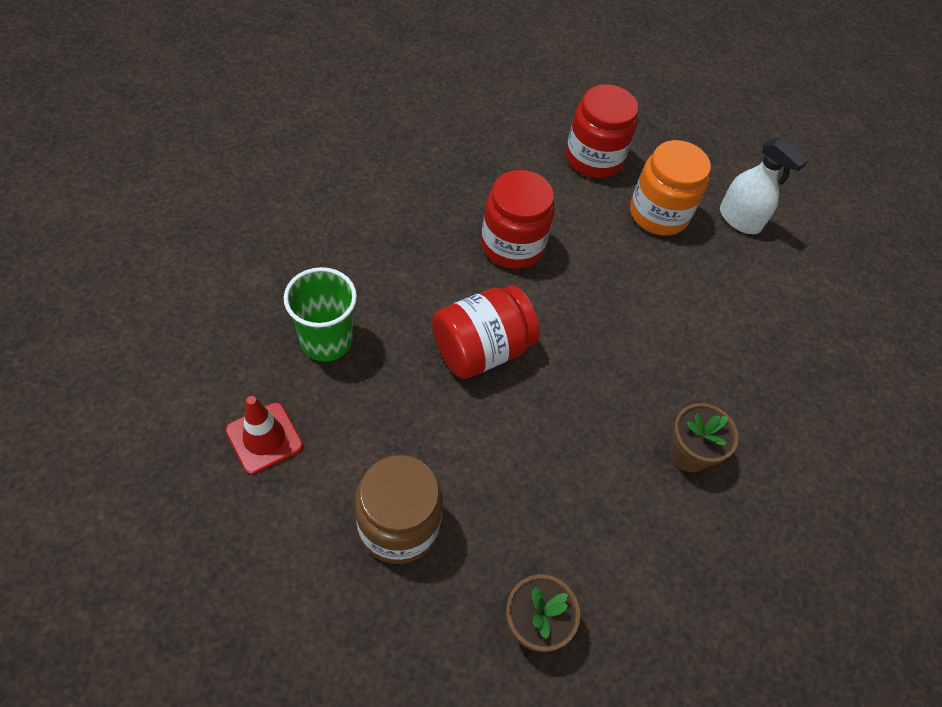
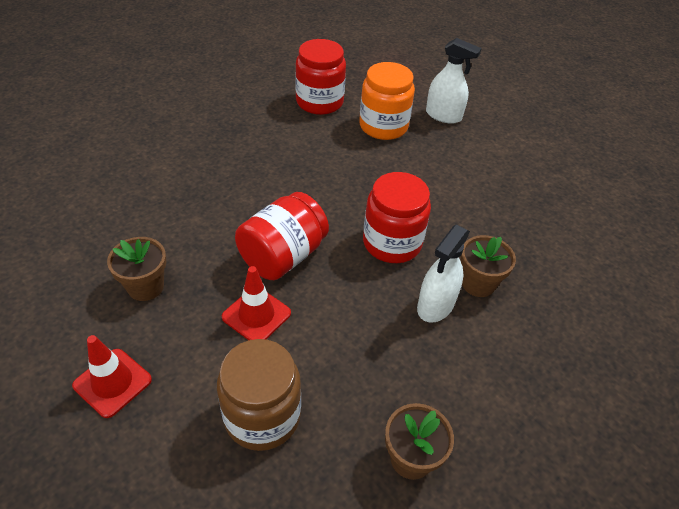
camera: 15 degrees left, 10 degrees down
green cup [284,267,357,361] -> brown flower pot [107,237,166,301]
red jar [481,170,555,269] -> red jar moved to [363,172,431,263]
none -> red traffic cone [222,266,291,340]
none -> white spray bottle [417,225,470,323]

